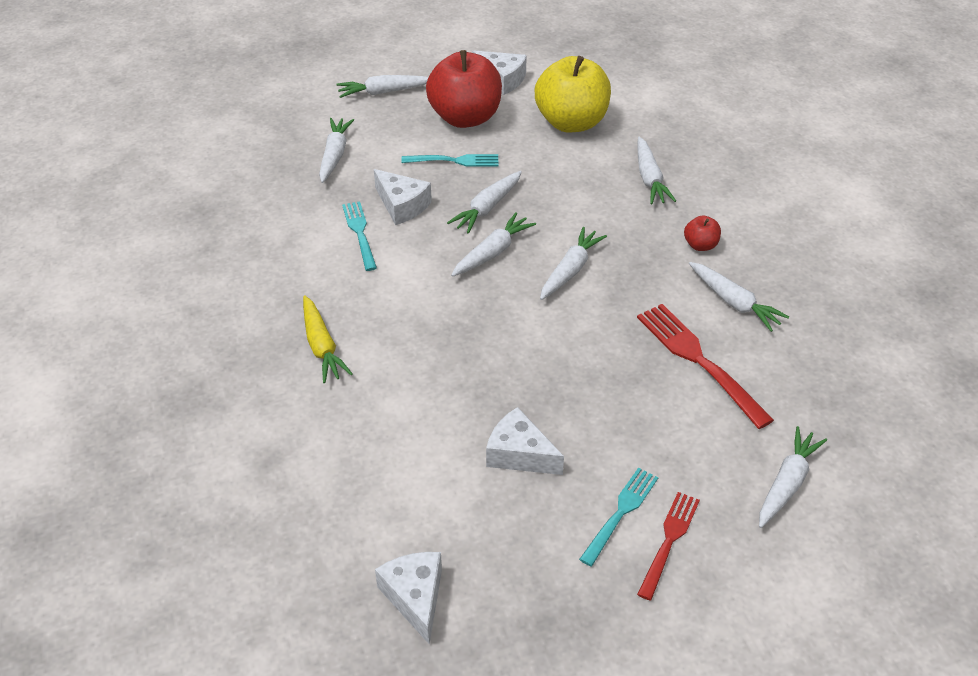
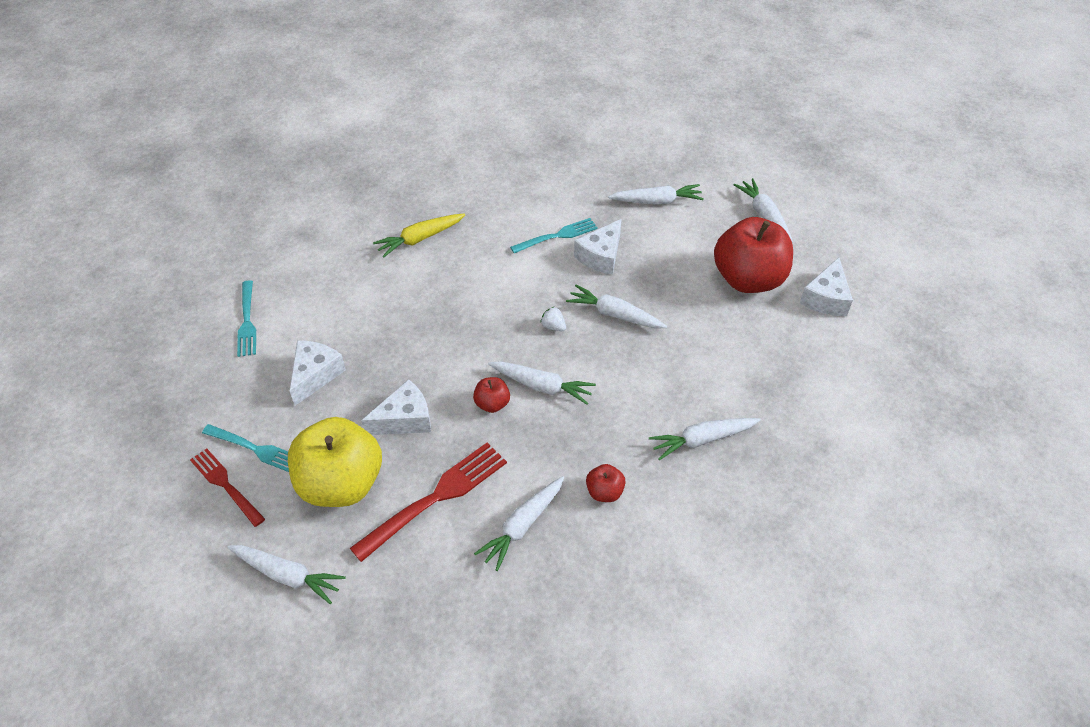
camera: 80 degrees right, 5 degrees up
white cheese [375,552,442,645] -> white cheese moved to [361,379,431,435]
turquoise fork [401,154,498,167] -> turquoise fork moved to [237,280,256,357]
white carrot [451,212,536,277] -> white strawberry [540,306,566,331]
yellow apple [535,56,611,132] -> yellow apple moved to [288,417,382,507]
red fork [637,492,700,600] -> red fork turned 150 degrees counterclockwise [190,448,265,527]
none -> red apple [473,377,510,413]

